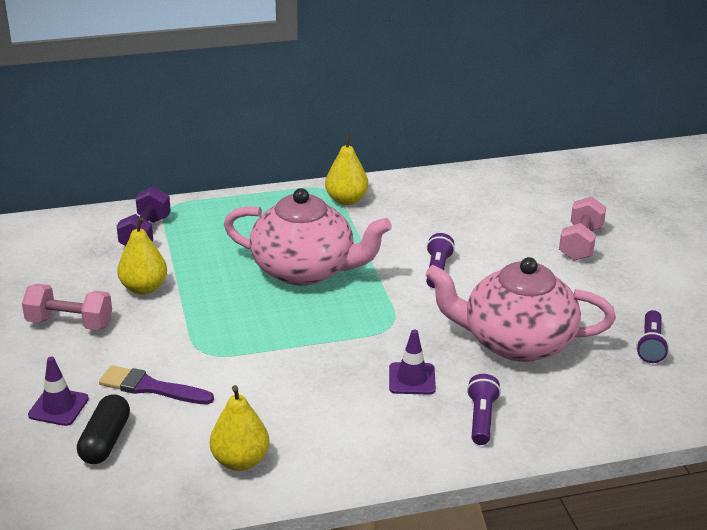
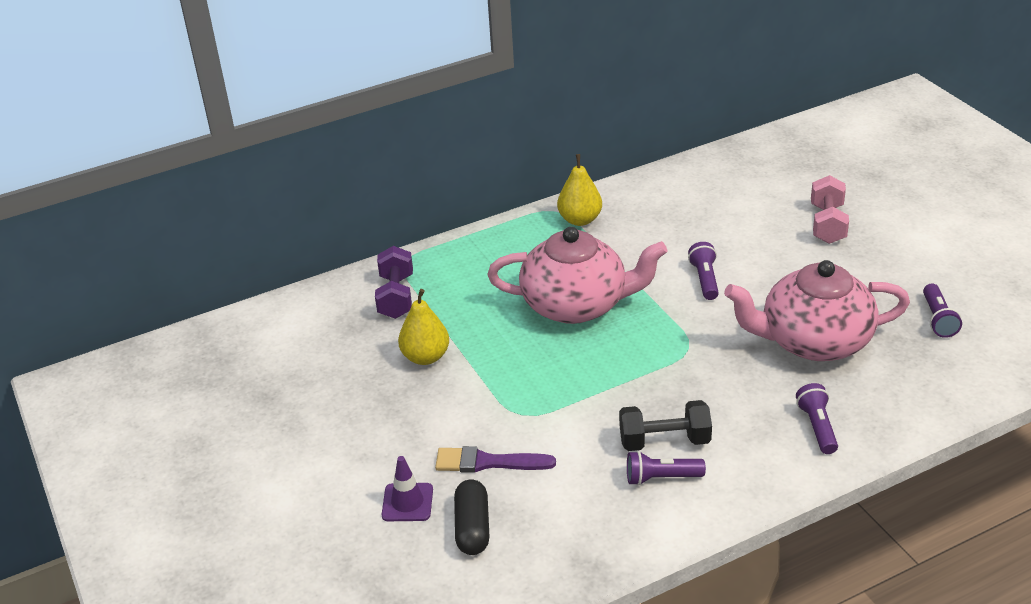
camera: 10 degrees left, 5 degrees up
pink dumbbell [22,284,112,330] -> none
yellow pear [210,385,270,471] -> none
purple traffic cone [389,330,436,395] -> none
none -> black dumbbell [619,400,712,451]
none -> purple flashlight [627,451,706,486]

